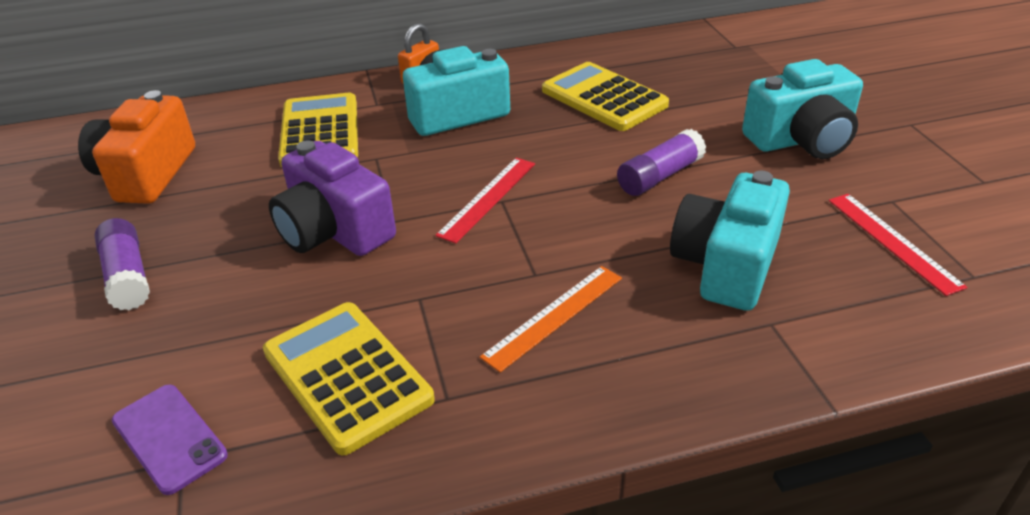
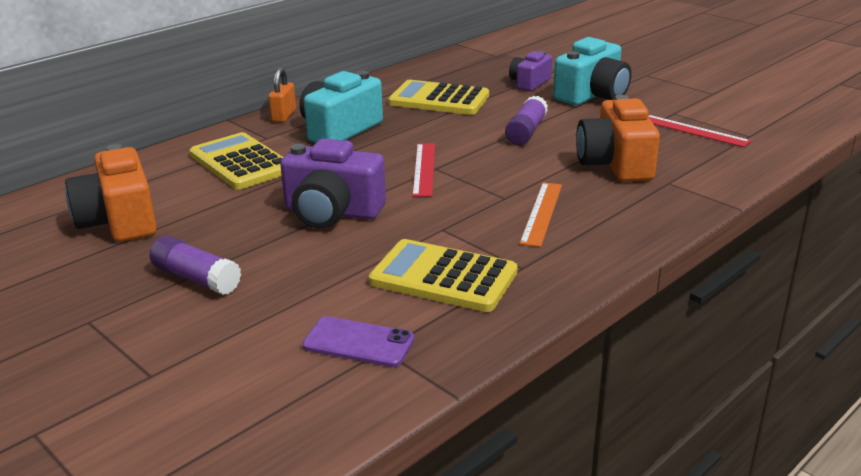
camera: 30 degrees left, 10 degrees down
turquoise camera [670,171,790,311] -> orange camera [576,95,660,182]
none -> purple camera [509,51,552,91]

